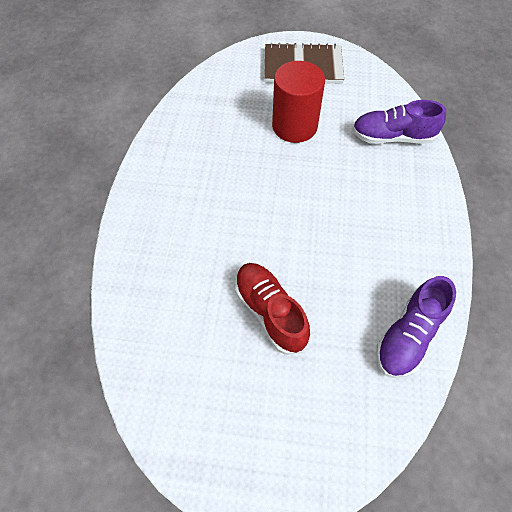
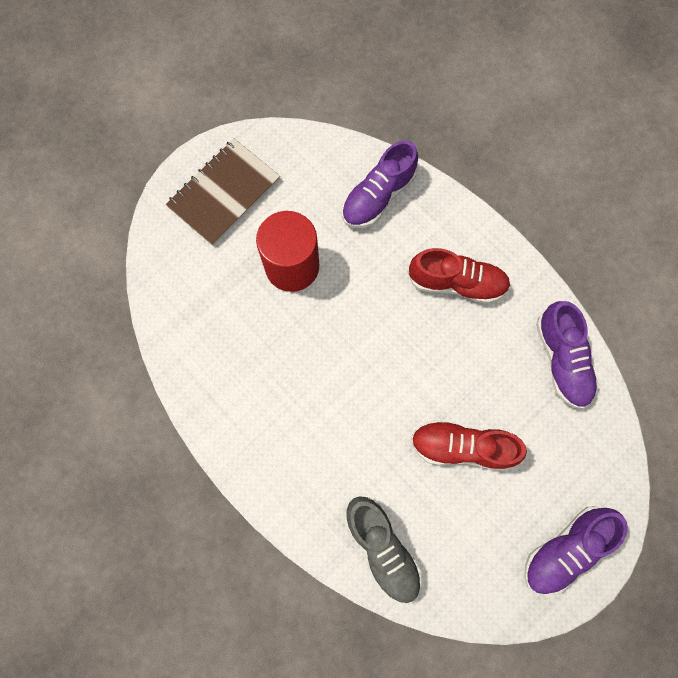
camera: 50 degrees left, 15 degrees up
none -> grey shoe [345,496,422,604]
none -> red shoe [408,248,510,304]
none -> purple shoe [524,506,628,595]

